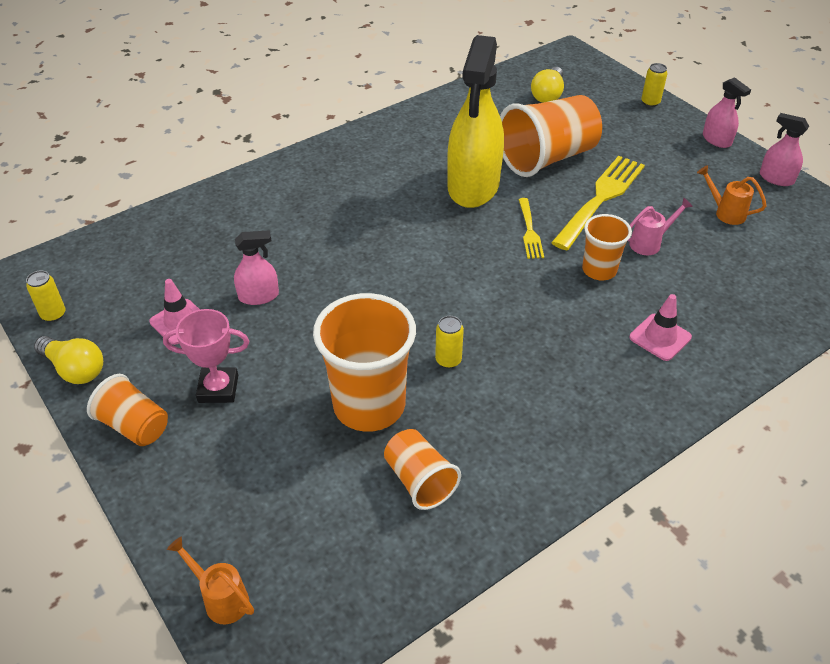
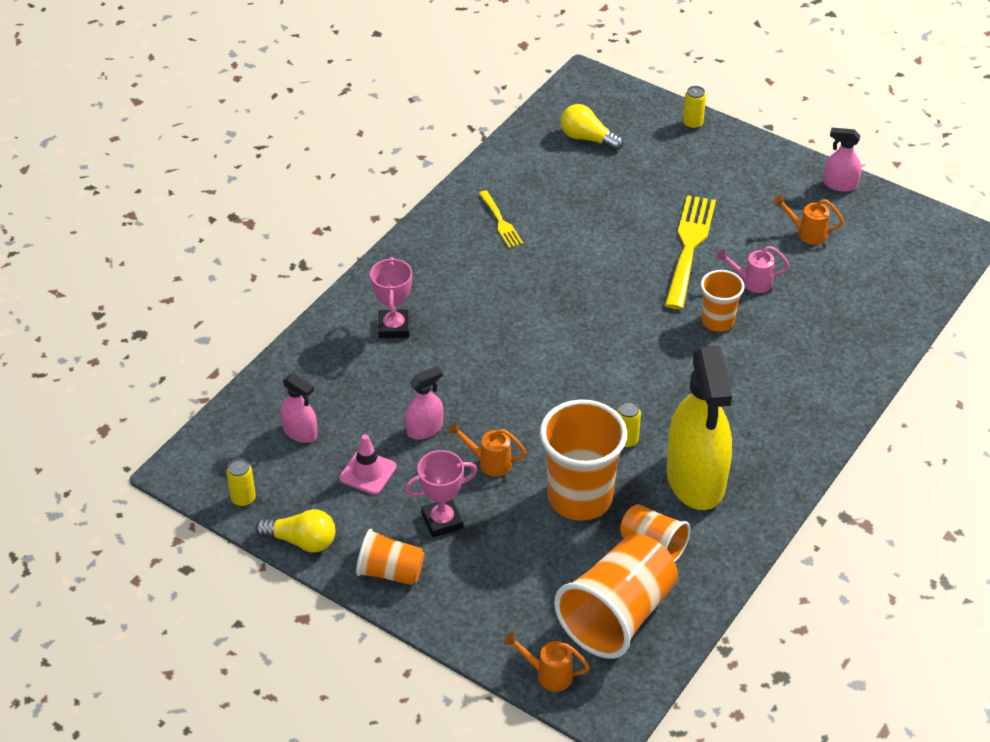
camera: 20 degrees left, 0 degrees up
yellow spray bottle [447,35,504,208] -> yellow spray bottle moved to [667,346,732,510]
orange cup [500,95,602,177] -> orange cup moved to [554,534,678,659]
yellow fork [519,198,544,259] -> yellow fork moved to [479,190,523,248]
yellow light bulb [531,67,564,103] -> yellow light bulb turned 120 degrees clockwise [561,104,623,151]
pink watering can [628,198,693,255] -> pink watering can turned 135 degrees counterclockwise [717,246,789,293]
pink traffic cone [629,294,692,361] -> none
pink spray bottle [703,77,751,148] -> pink spray bottle moved to [280,374,318,443]
none -> pink trophy [370,257,412,338]
none -> orange watering can [448,422,526,477]

